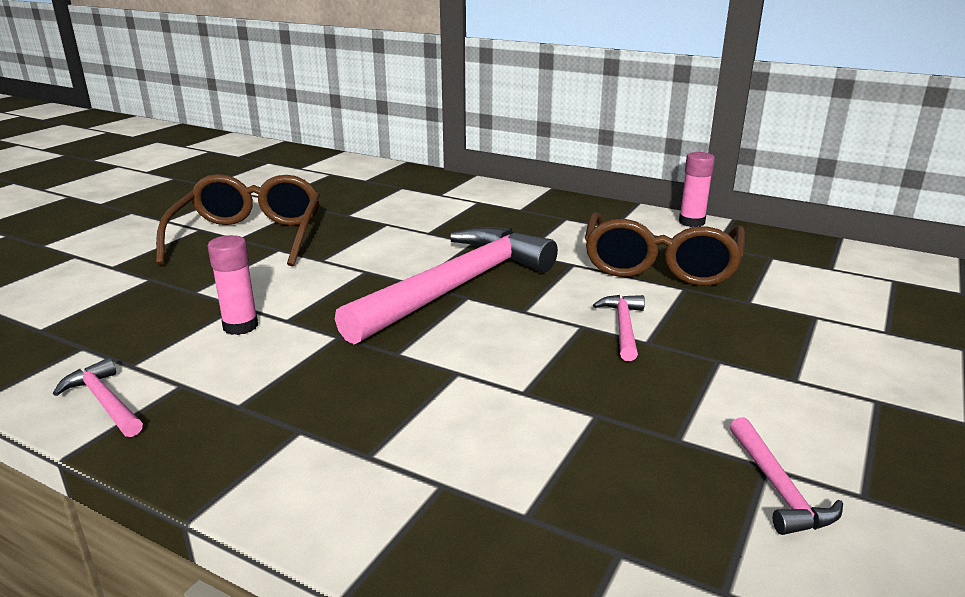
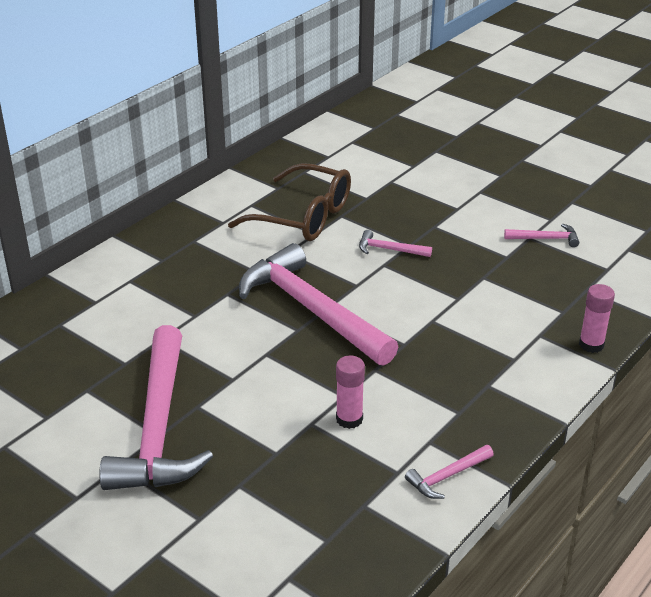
camera: 80 degrees left, 10 degrees up
brown glasses [156,174,320,267] -> pink hammer [99,325,213,490]
pink glue stick [679,152,715,227] -> pink glue stick moved to [579,284,615,353]

